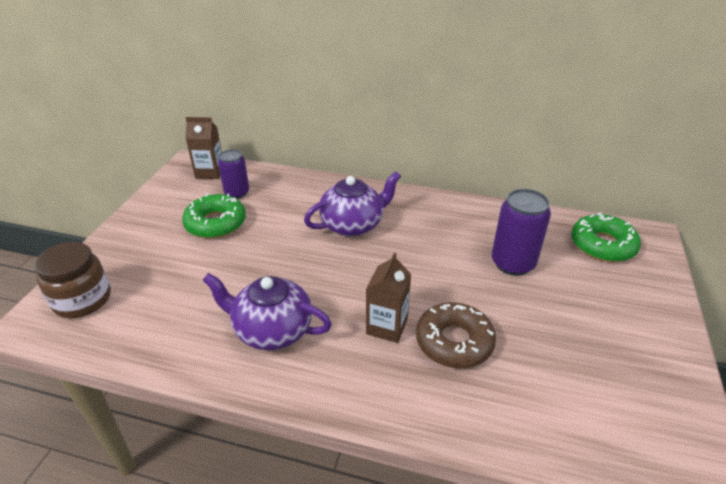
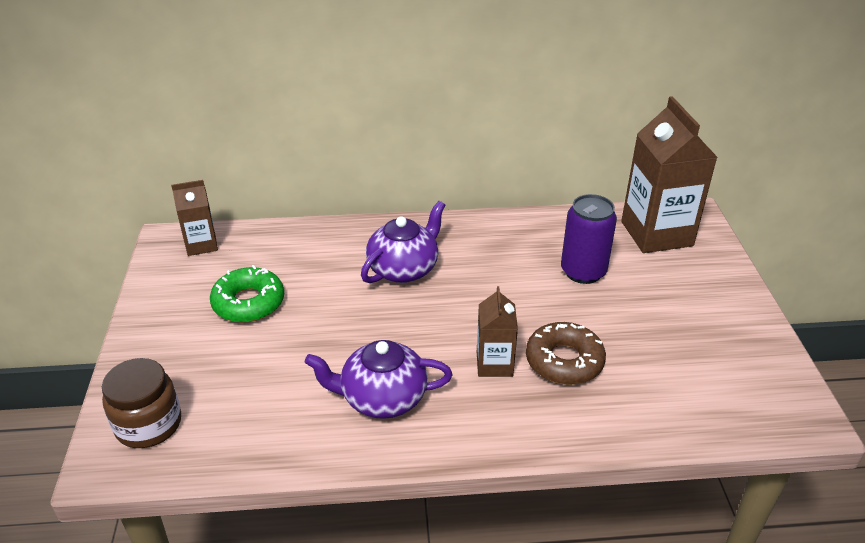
camera: 20 degrees left, 0 degrees up
purple can [218,149,249,199] -> none
green donut [571,212,641,262] -> brown carton [621,96,718,253]

